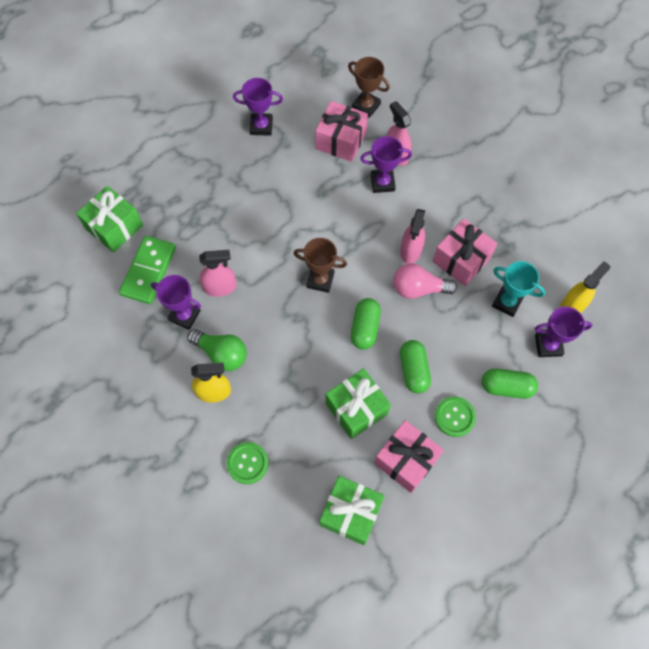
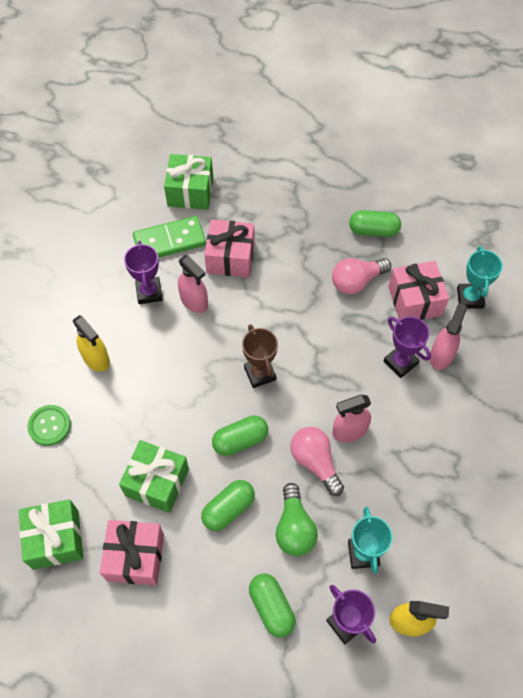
camera: 55 degrees right, 5 degrees down
green light bulb [188,329,247,371] -> green light bulb moved to [275,483,318,556]
purple trophy [233,78,283,136] -> green capsule [349,210,401,237]
brown trophy [348,57,390,118] -> turquoise trophy [457,246,503,308]
pink gift [433,219,498,286] -> pink gift moved to [204,219,255,278]
green button [435,397,476,437] -> none
none -> pink light bulb [332,258,391,294]

